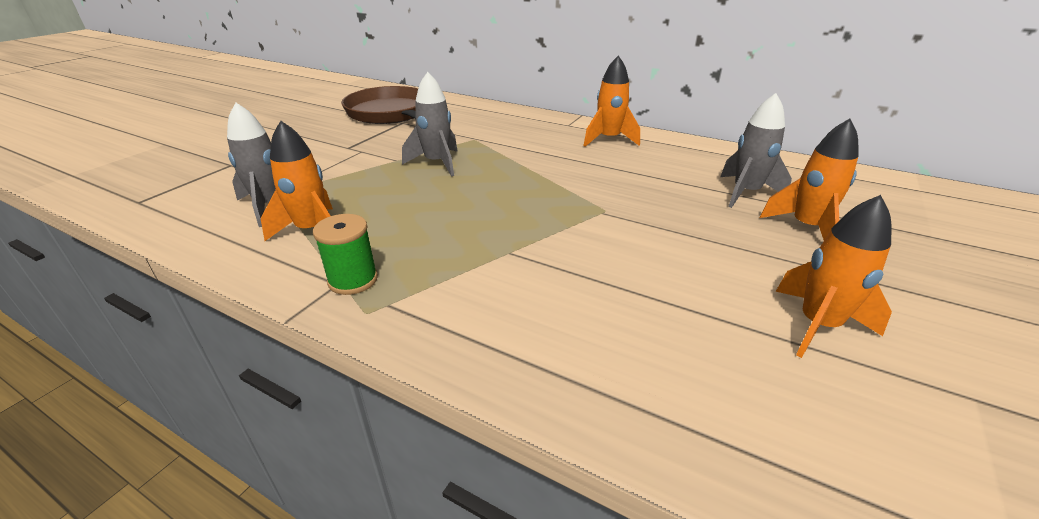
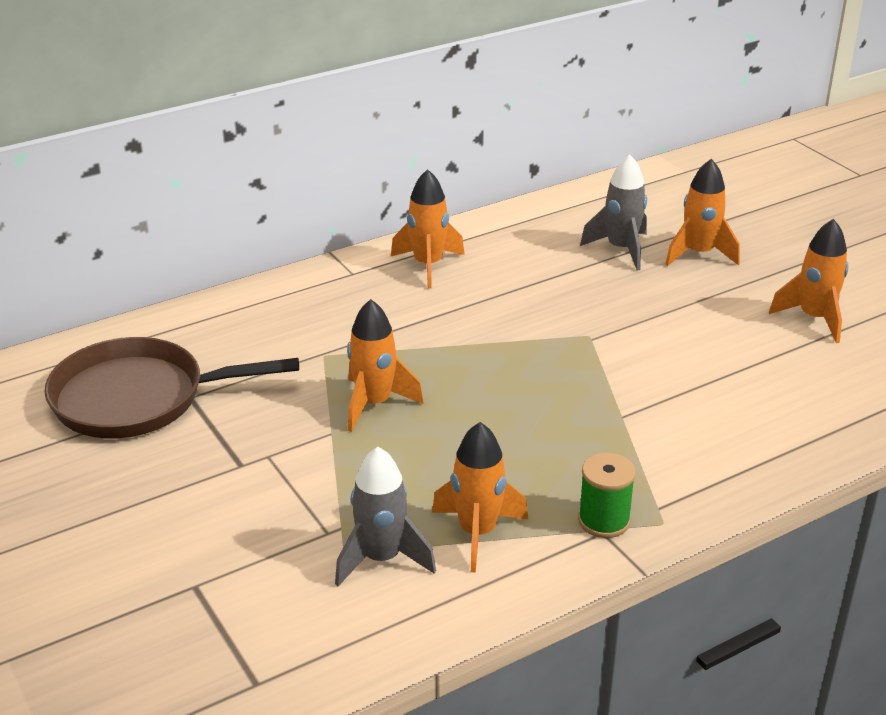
camera: 60 degrees left, 0 degrees up
grey rocket [402,72,458,177] -> orange rocket [347,299,424,432]

